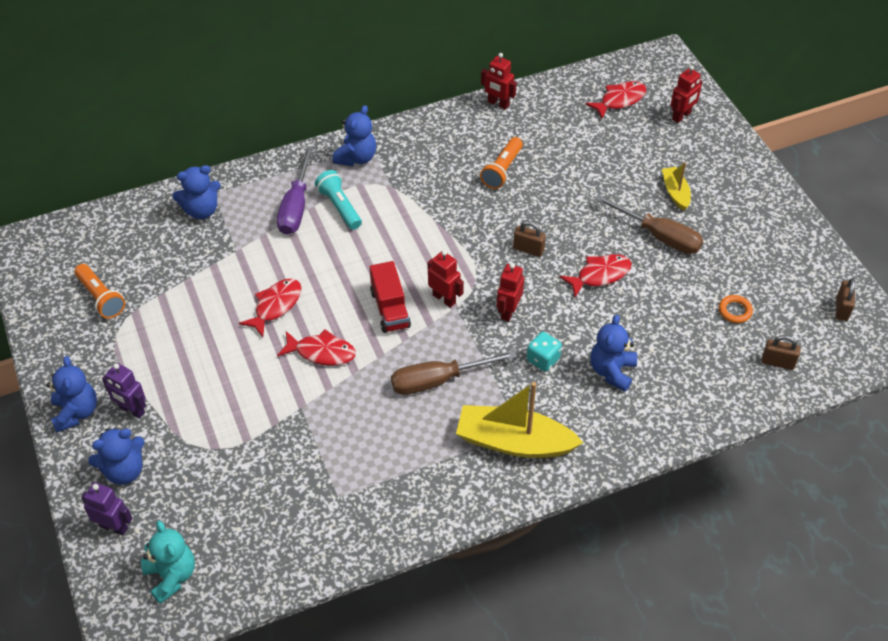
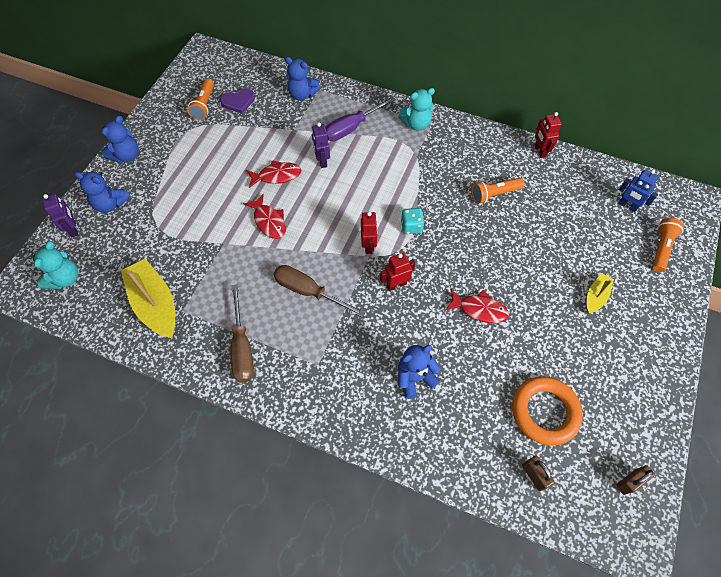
camera: 45 degrees right, 10 degrees up
purple robot [102,363,146,418] -> purple robot moved to [312,122,330,168]
turquoise flashlight [315,170,362,230] -> none
blue teddy bear [333,105,376,166] -> turquoise teddy bear [398,88,435,131]
red truck [370,261,411,333] -> none
yellow boat [456,382,583,458] -> yellow boat moved to [121,259,175,338]
brown padlock [513,221,546,257] -> none
turquoise dice [527,332,562,372] -> turquoise dice moved to [401,208,424,234]
red fish [585,81,646,119] -> blue robot [618,169,658,212]
brown screwdriver [595,195,703,254] -> brown screwdriver moved to [230,284,254,383]
red robot [670,65,703,123] -> orange flashlight [652,218,684,272]
orange ring [719,295,753,323] -> orange ring [512,377,583,445], size x2.26
none -> purple heart [220,89,255,113]

